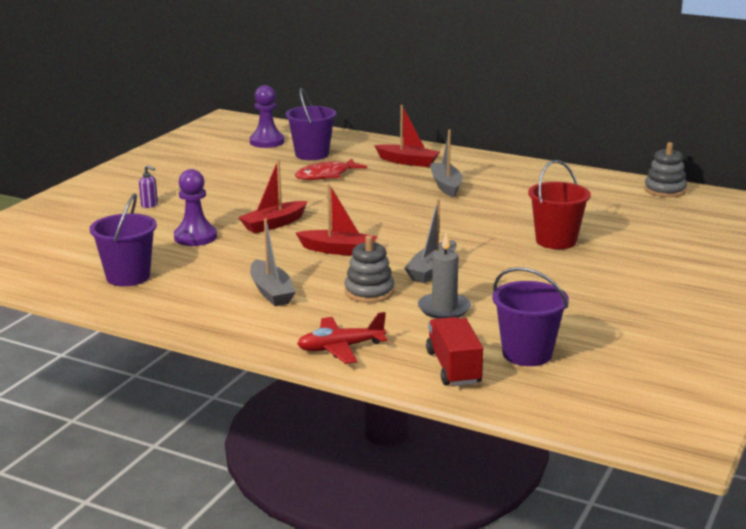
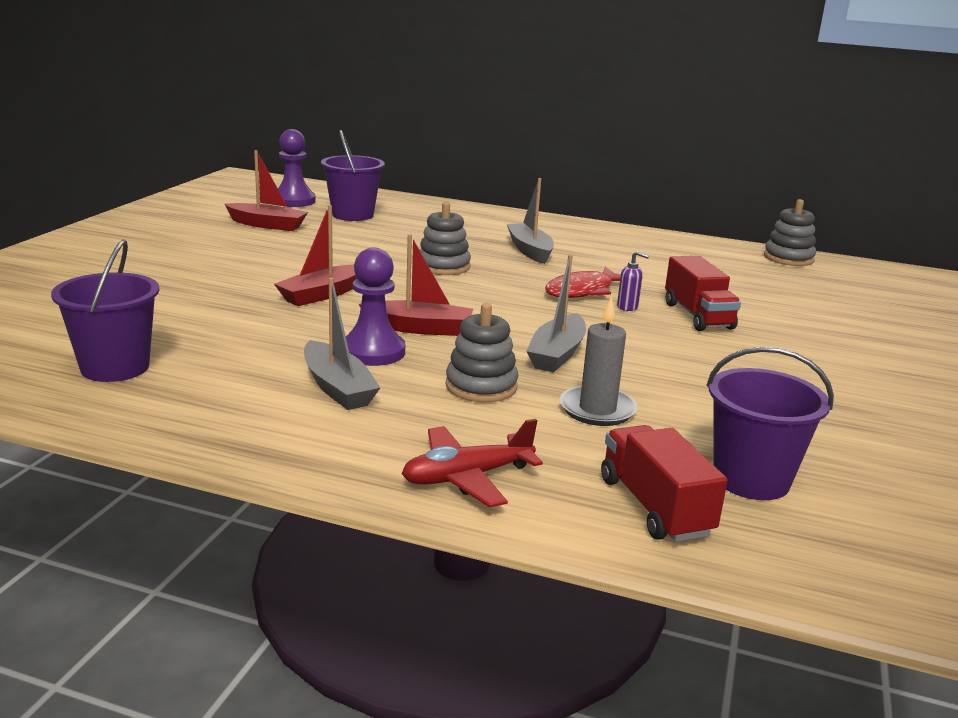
camera: 10 degrees left, 0 degrees up
purple soap dispenser [139,165,158,208] -> purple soap dispenser moved to [617,251,649,311]
purple pawn [174,169,217,246] -> purple pawn moved to [346,247,405,366]
red fish [295,158,367,180] -> red fish moved to [545,267,621,298]
red boat [374,105,440,167] -> red boat moved to [225,150,308,231]
red bucket [528,160,591,249] -> red truck [665,256,741,331]
none -> grey stacking toy [420,202,471,275]

